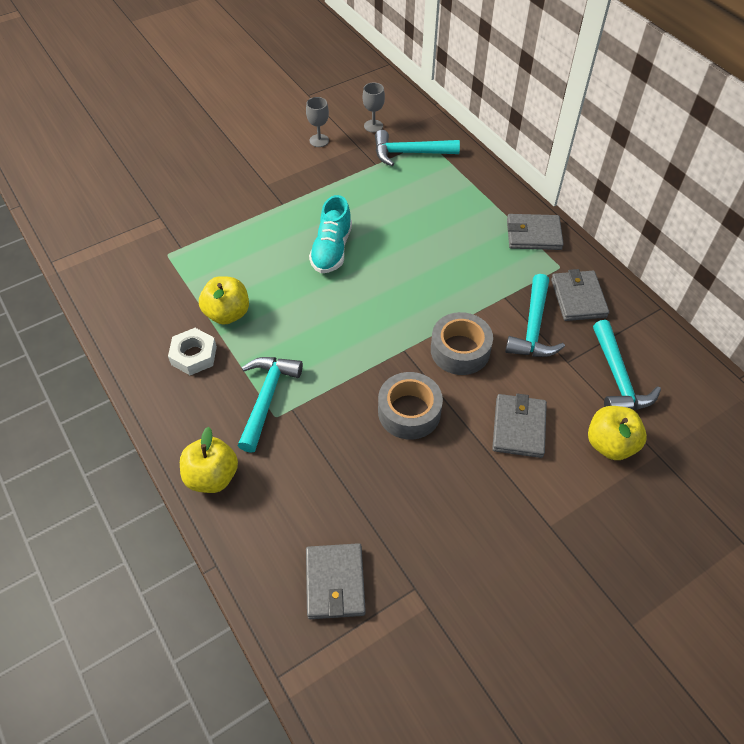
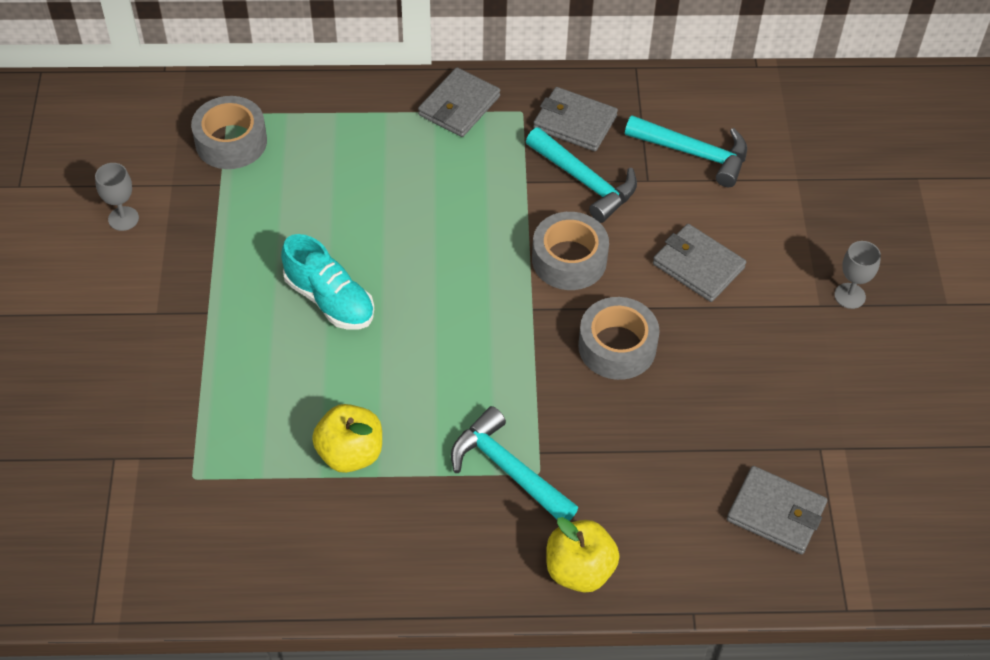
camera: 60 degrees left, 0 degrees up
white nut [168,328,217,375] -> none
grey goblet [363,83,385,132] -> grey goblet moved to [834,241,881,309]
turquoise hammer [375,130,460,166] -> grey tape [191,96,267,169]
yellow apple [588,406,647,460] -> none

